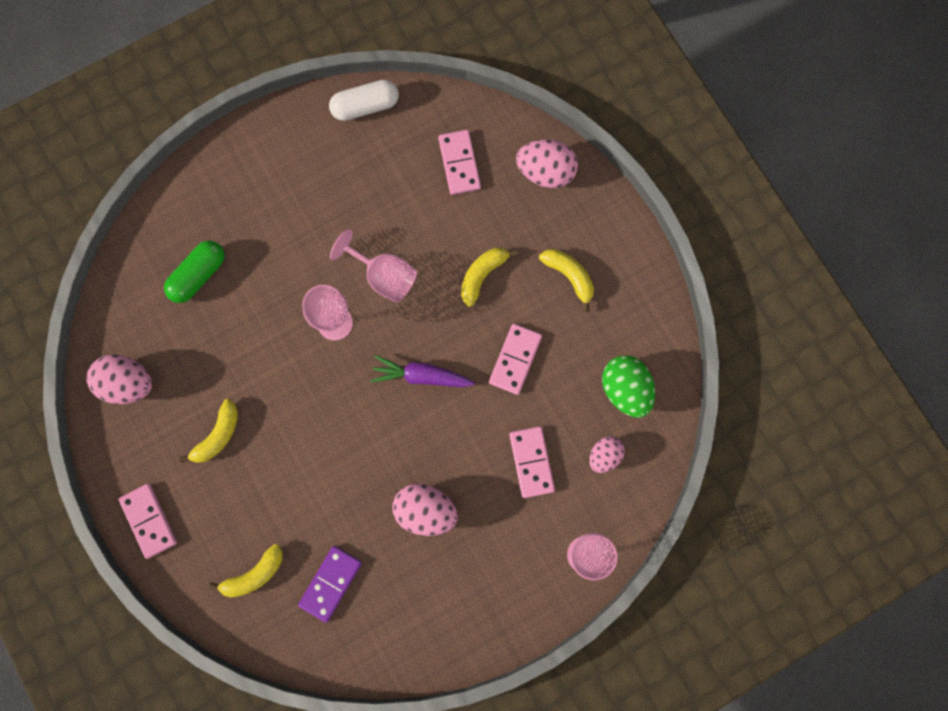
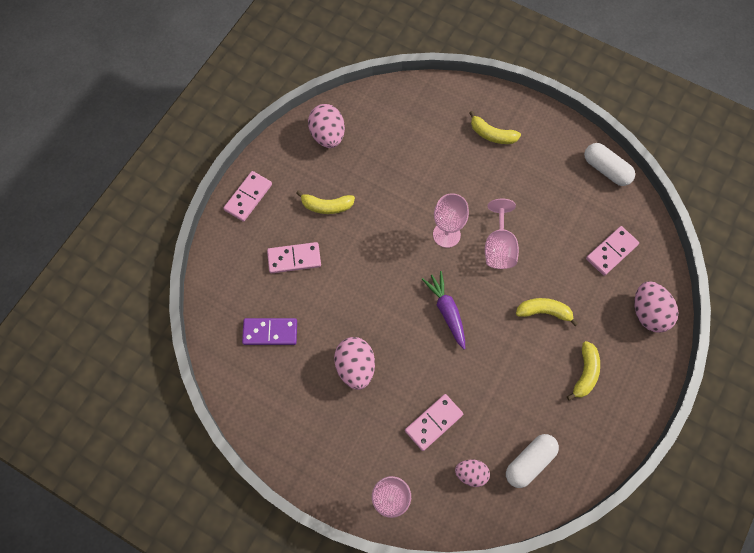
camera: 60 degrees right, 10 degrees down
green capsule [164,241,225,303] -> none
yellow banana [209,544,283,598] -> yellow banana moved to [469,111,521,144]
pink domino [489,324,542,395] -> pink domino moved to [267,242,321,273]
green egg [602,355,655,418] -> white capsule [506,434,559,488]

